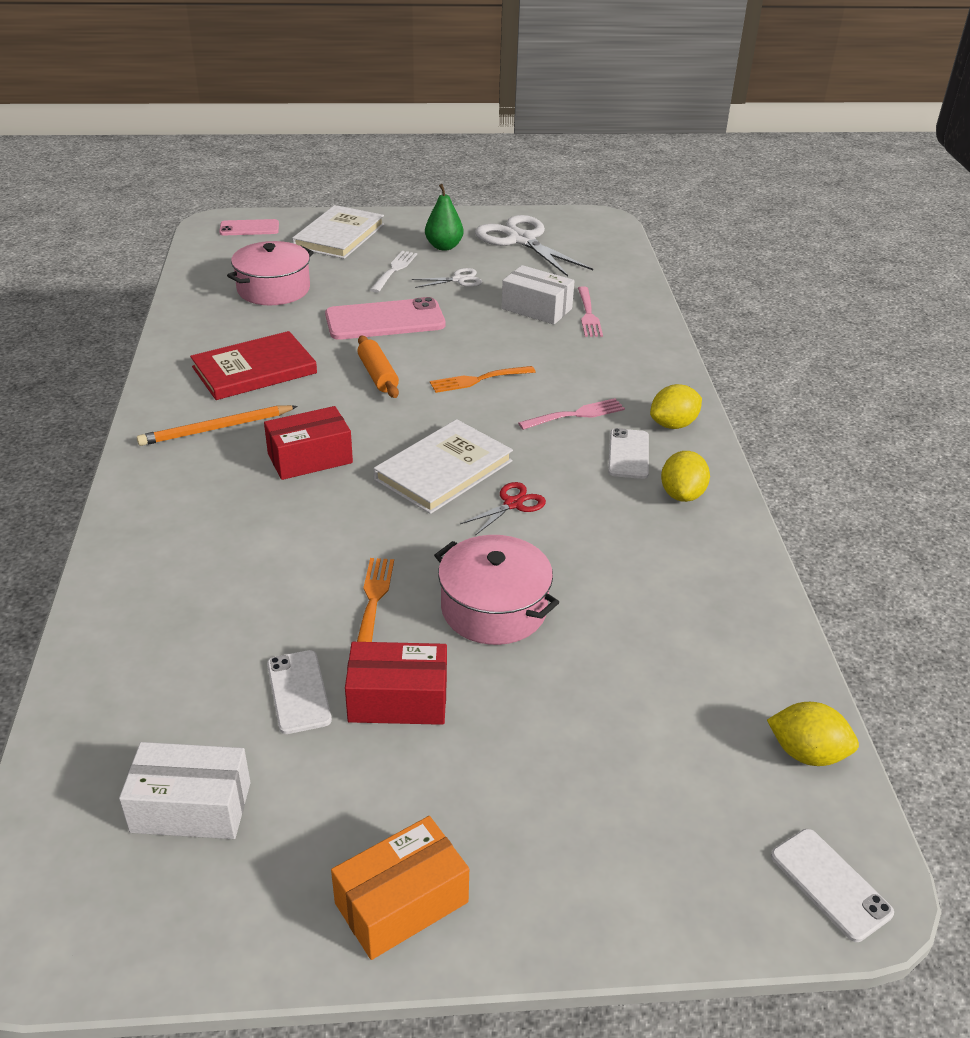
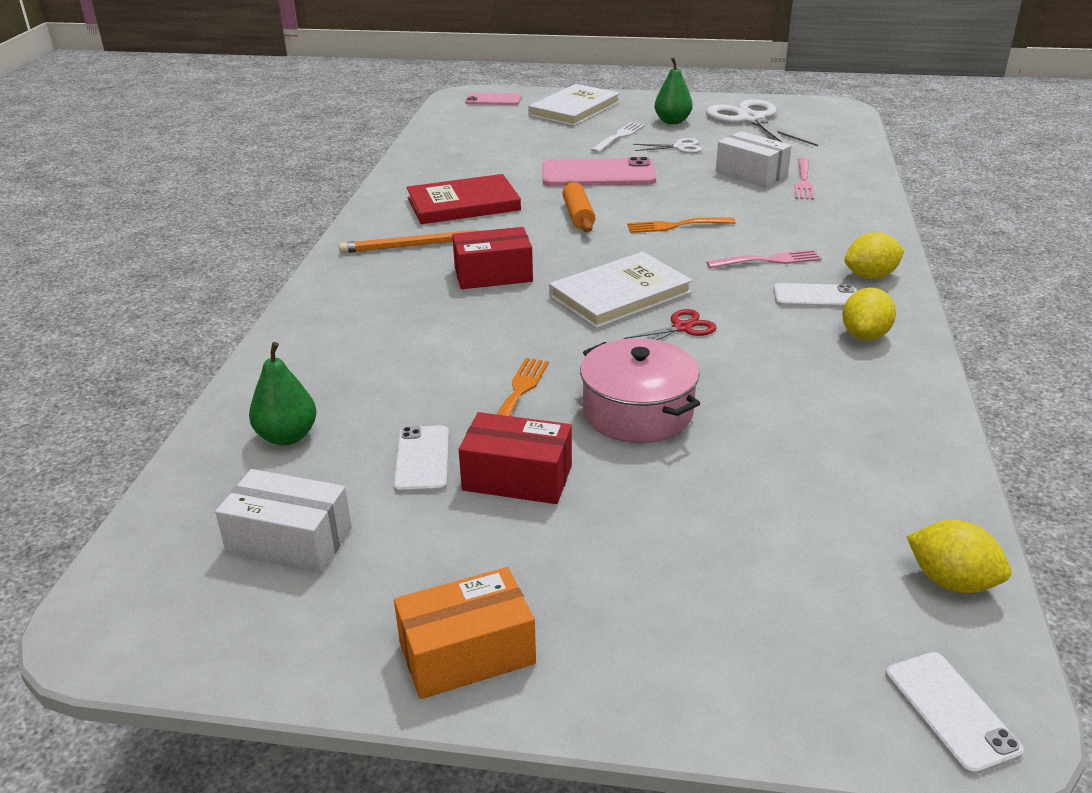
camera: 15 degrees right, 5 degrees down
pink pot [227,241,314,305] -> none
white phone [608,428,649,479] -> white phone turned 75 degrees clockwise [773,283,856,308]
none -> green pear [249,342,317,446]

